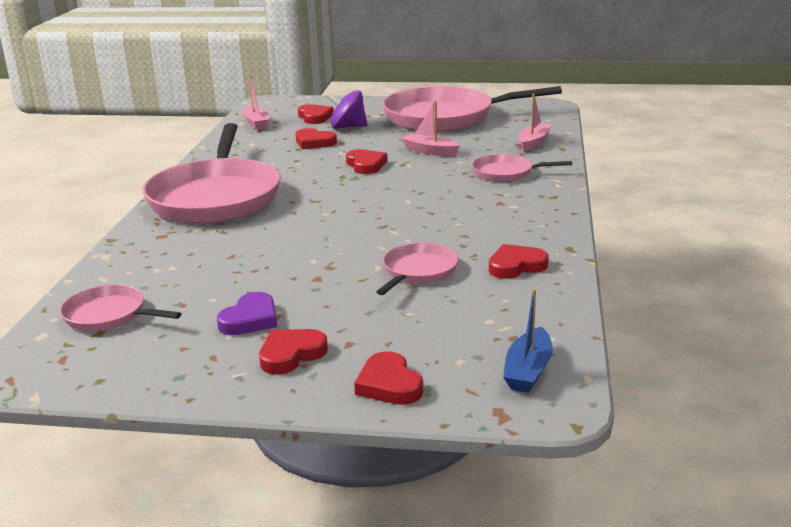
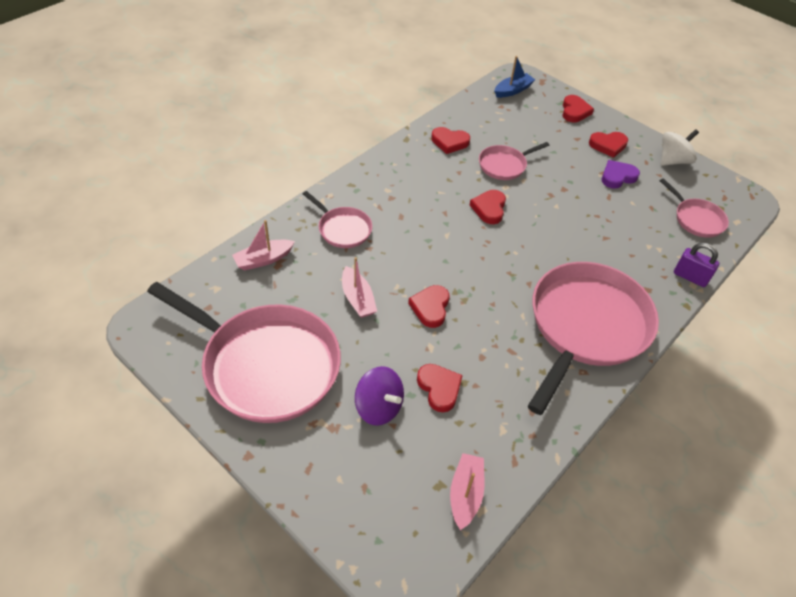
camera: 150 degrees left, 25 degrees up
red heart [298,104,334,124] -> red heart moved to [470,190,506,224]
none -> white spinning top [661,129,699,166]
none -> purple padlock [674,243,719,287]

